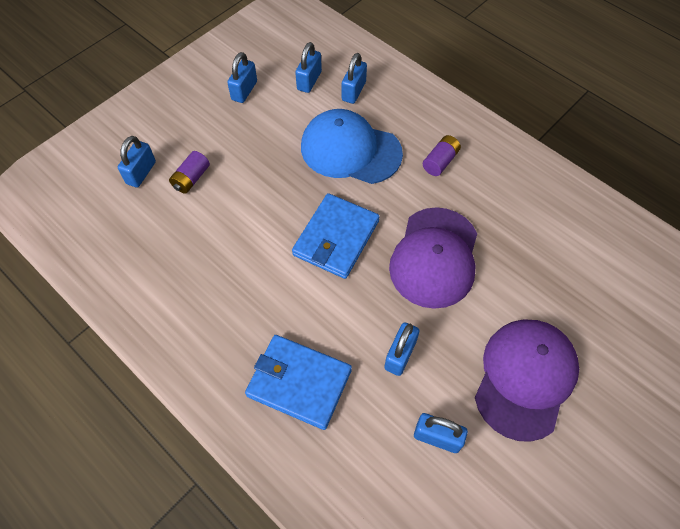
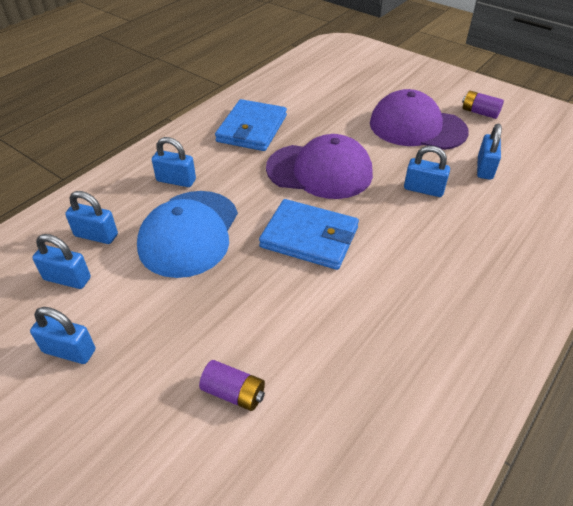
camera: 95 degrees left, 15 degrees down
blue padlock [118,136,156,187] -> blue padlock moved to [152,137,196,187]
blue wallet [245,335,352,430] -> blue wallet moved to [215,99,287,151]
purple battery [423,135,461,176] -> purple battery moved to [462,91,504,119]

